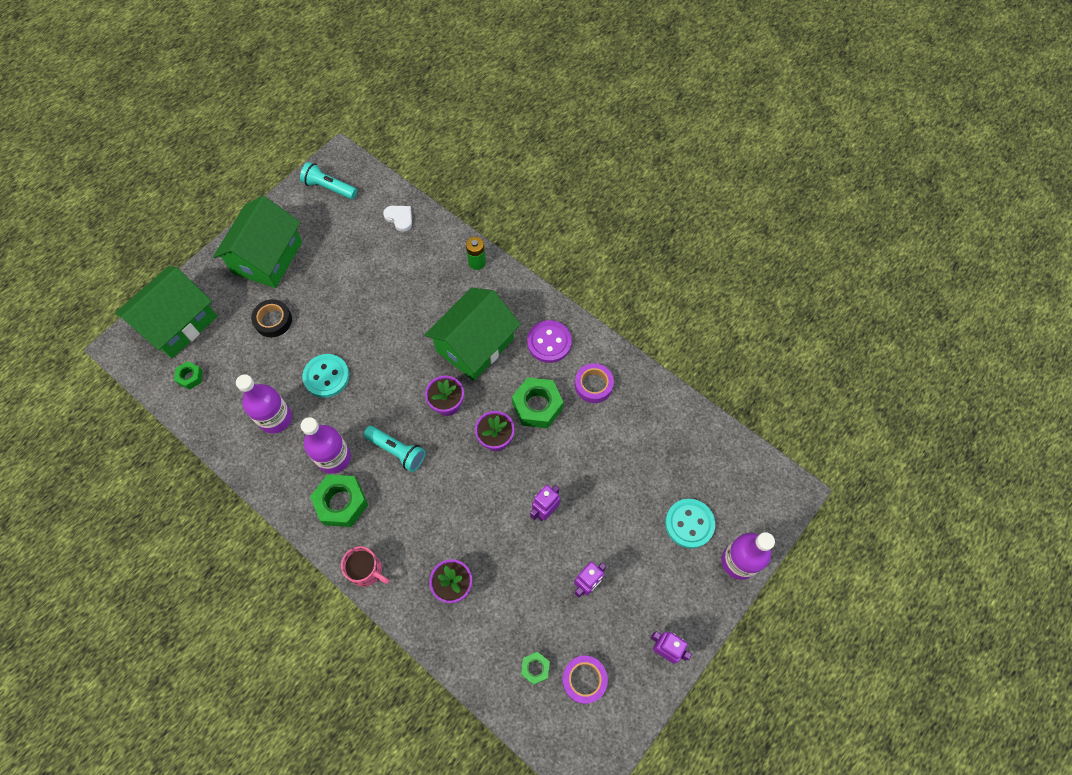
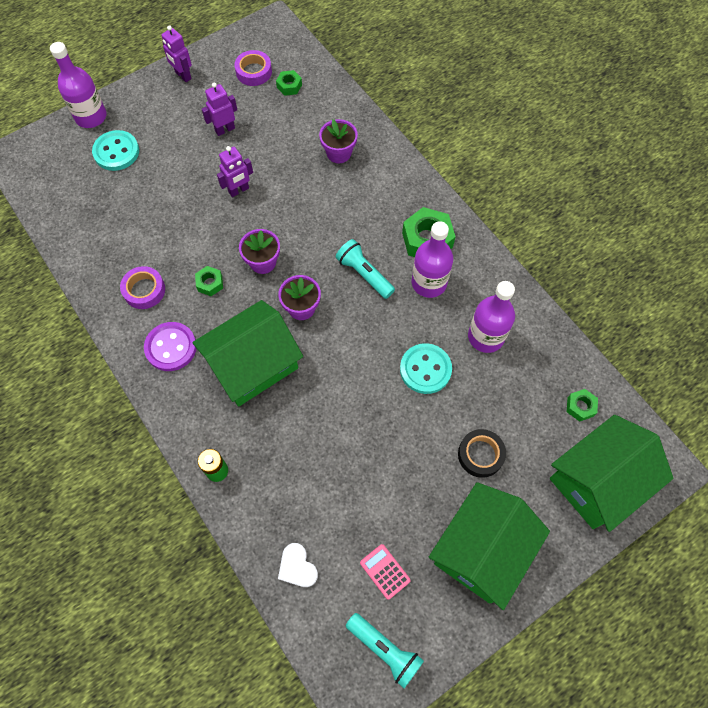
camera: 165 degrees left, 0 degrees up
pink mug [341,546,389,587] -> none
green nut [512,377,564,428] -> green nut [195,266,223,296], size x0.53
none -> pink calculator [360,544,411,600]

